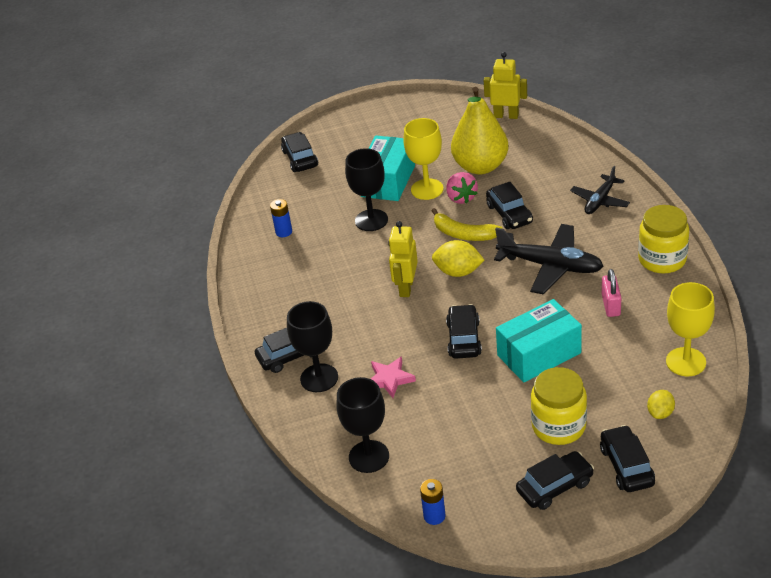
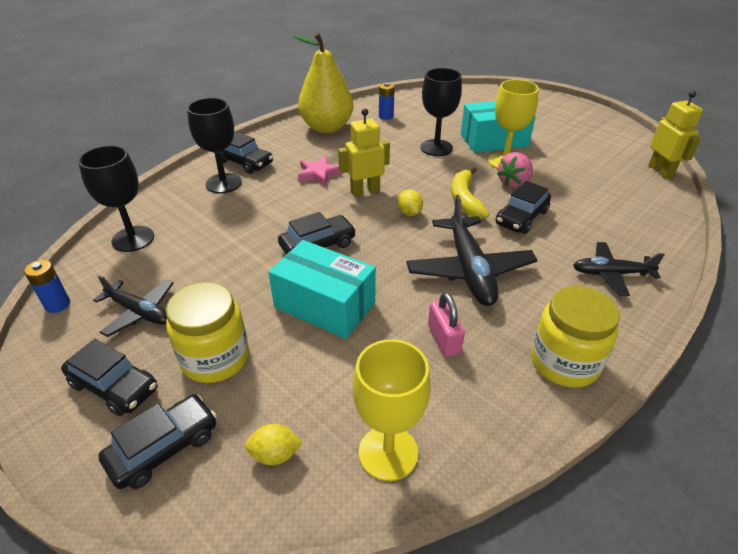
camera: 55 degrees right, 0 degrees up
black car [281,132,318,172] -> none
pink star [371,356,416,398] -> pink star moved to [298,156,343,186]
yellow lemon [432,240,484,277] -> yellow lemon [397,189,423,216], size x0.63
yellow pear [451,87,509,174] -> yellow pear moved to [292,33,353,133]
pink padlock [602,269,621,317] -> pink padlock turned 75 degrees counterclockwise [428,292,465,357]
none -> black plane [93,275,174,337]

